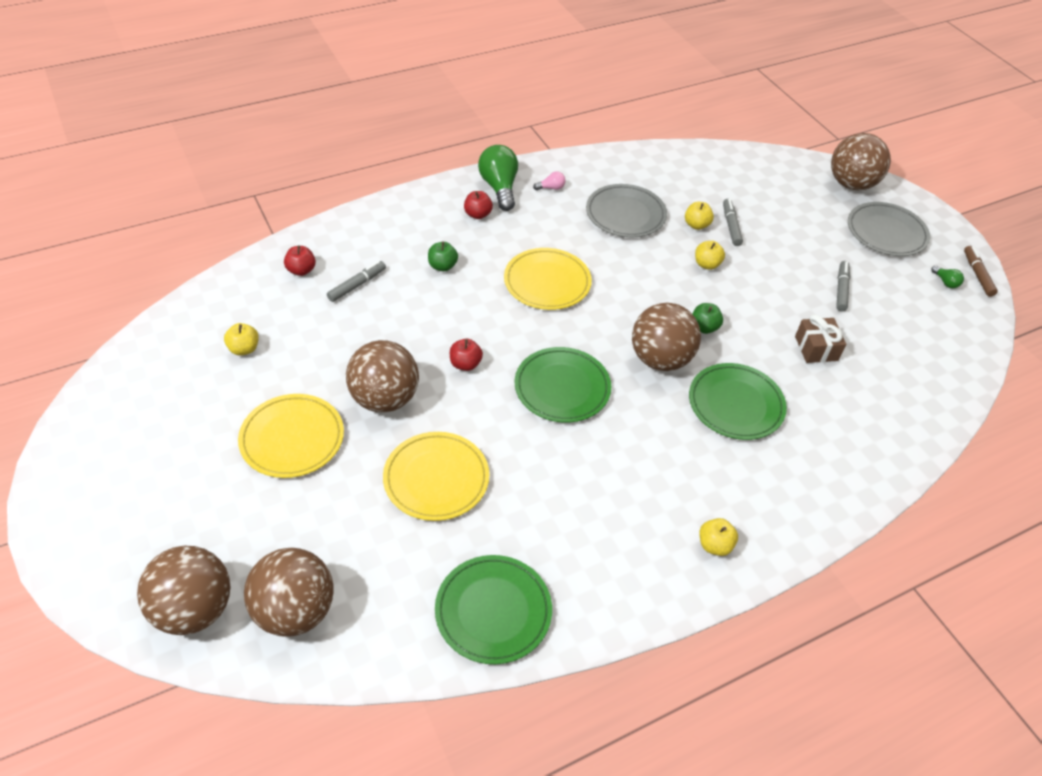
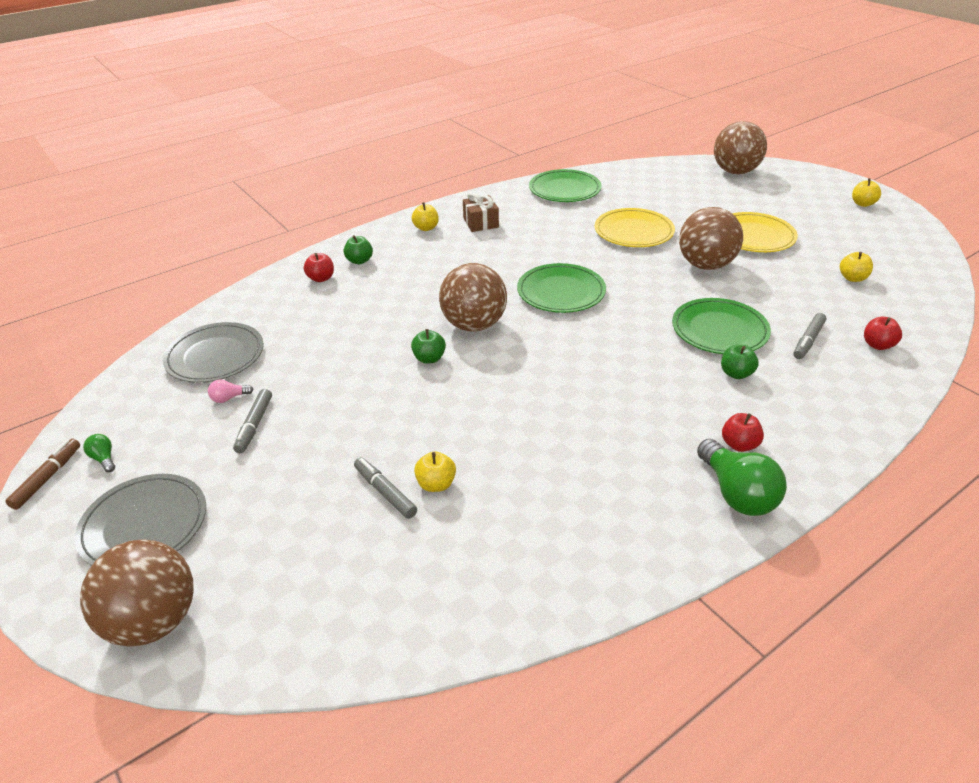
camera: 175 degrees right, 10 degrees down
brown ball [244,548,334,636] -> none
red apple [450,339,483,371] -> red apple moved to [304,253,334,282]
yellow plate [504,248,592,310] -> none
pink light bulb [533,171,566,190] -> pink light bulb moved to [208,379,253,403]
grey plate [586,184,667,238] -> grey plate moved to [163,322,264,383]
green plate [689,363,787,440] -> green plate moved to [672,298,771,354]
yellow apple [695,241,725,270] -> yellow apple moved to [852,178,881,207]
grey marker [723,199,743,246] -> grey marker turned 150 degrees clockwise [354,458,417,519]
brown gift [795,314,846,363] -> brown gift moved to [463,191,499,232]
brown marker [964,246,998,297] -> brown marker turned 150 degrees counterclockwise [5,439,80,510]
none -> green apple [344,235,373,264]

